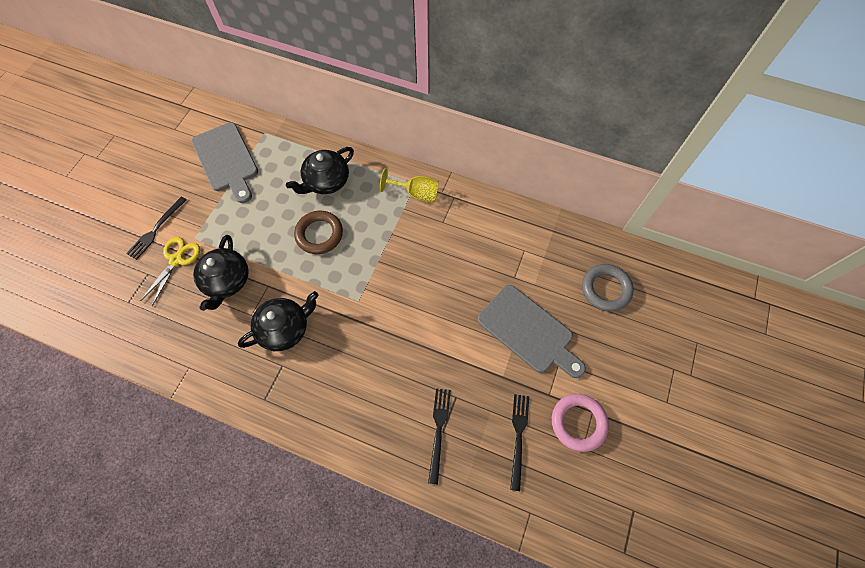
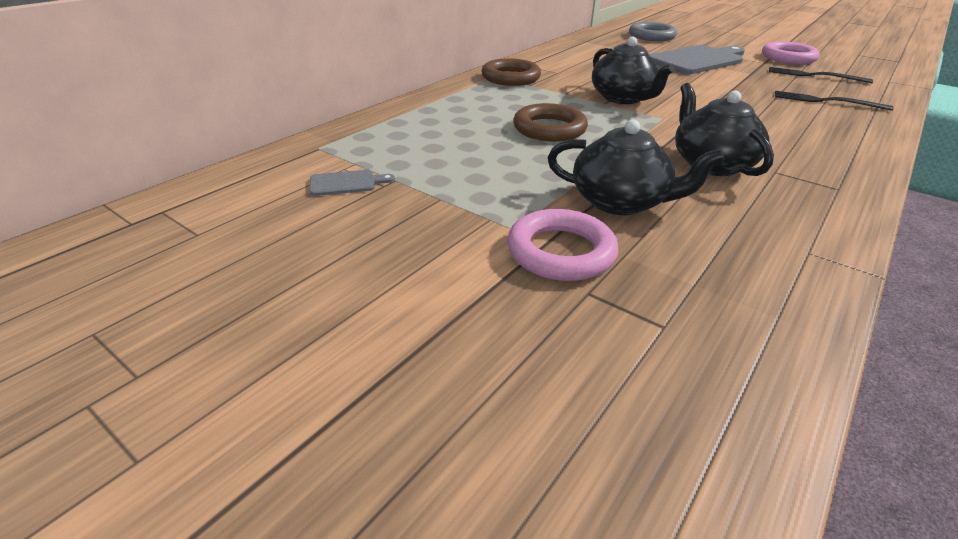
camera: 75 degrees left, 30 degrees down
black fork [126,196,187,260] -> none
yellow scissors [140,237,200,306] -> pink ring [507,209,619,281]
grey cutting board [192,122,258,203] -> grey cutting board [309,170,395,196], size x0.42
black teapot [286,147,354,194] -> black teapot moved to [592,36,675,104]
yellow goblet [380,168,439,202] -> brown ring [481,58,541,86]

